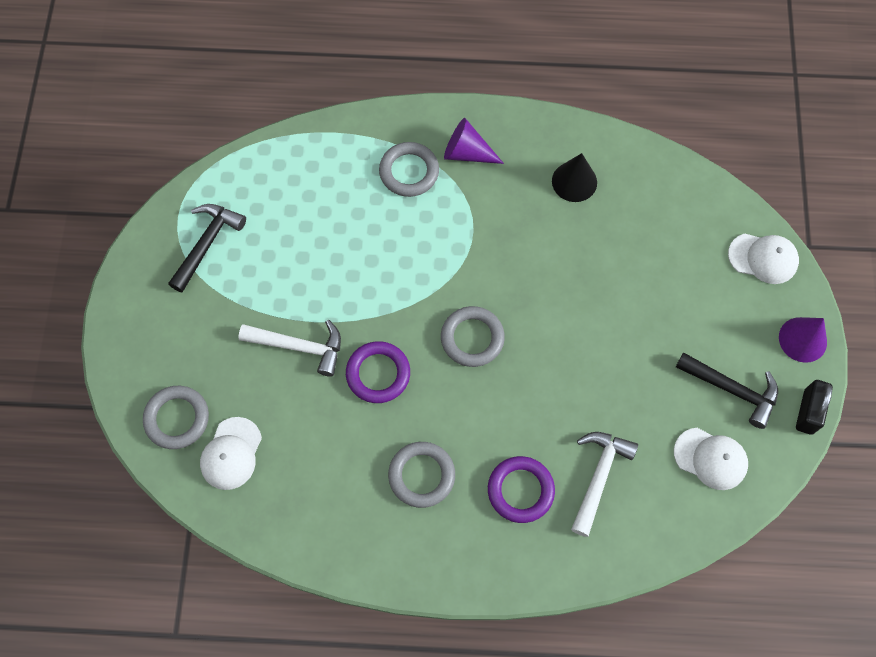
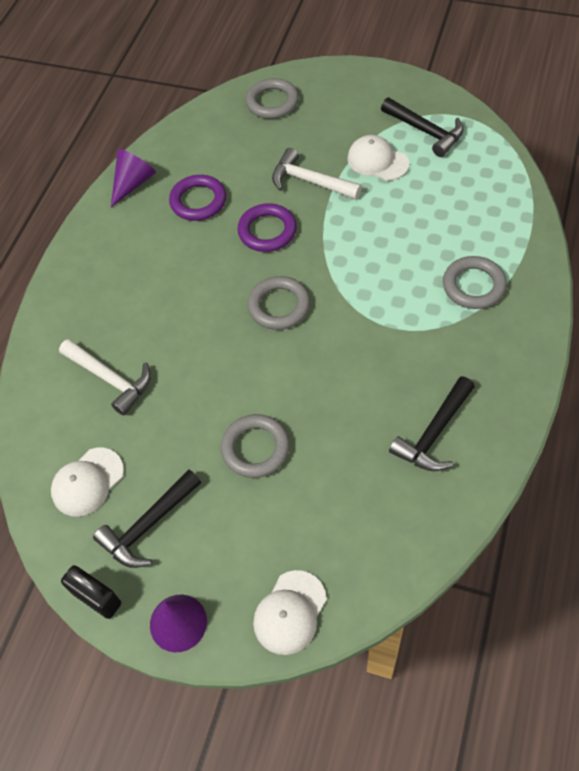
camera: 110 degrees right, 10 degrees down
white cap [200,417,262,490] -> white cap moved to [347,135,409,181]
white hammer [239,320,341,377] -> white hammer turned 90 degrees clockwise [272,148,362,200]
grey ring [388,442,455,508] -> grey ring moved to [221,414,290,478]
purple cone [444,118,504,164] -> purple cone moved to [111,149,156,207]
purple ring [488,456,555,523] -> purple ring moved to [169,175,226,221]
black cone [552,153,597,202] -> black hammer [389,376,475,471]

